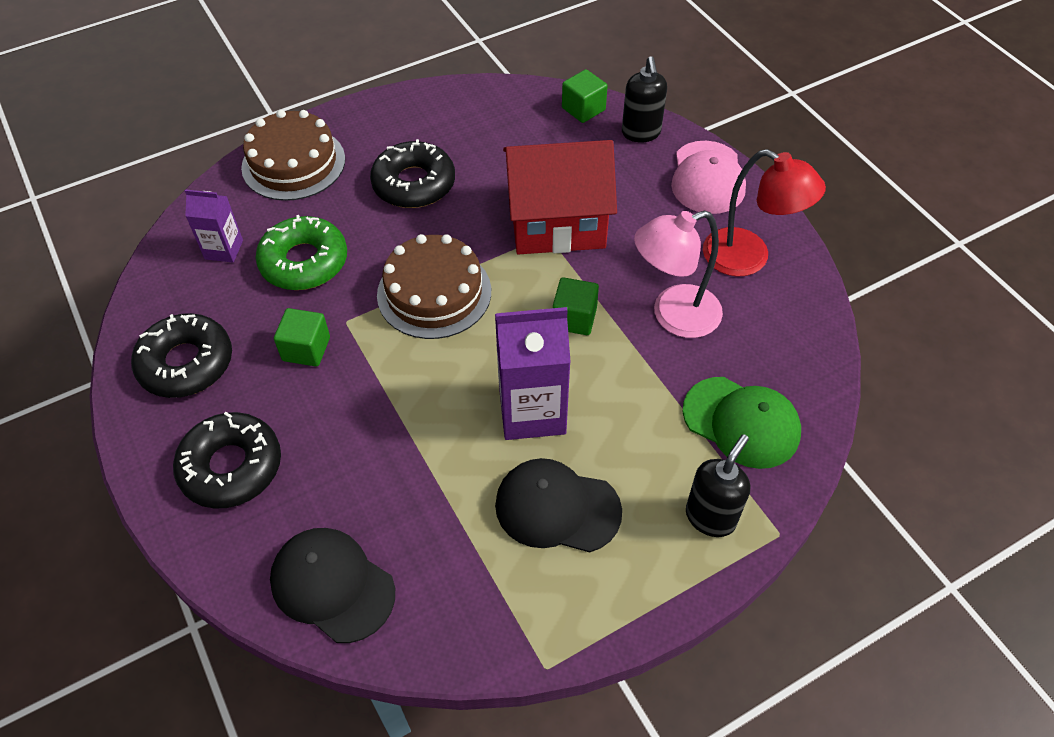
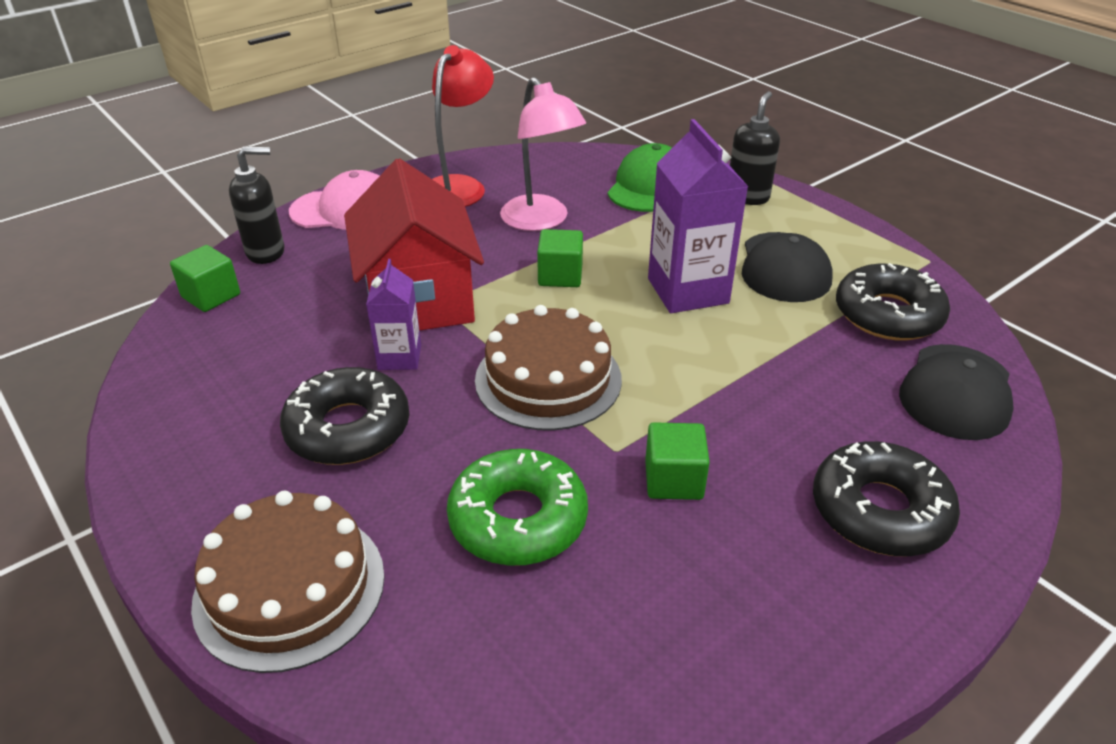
camera: 100 degrees left, 15 degrees down
black donut [131,313,232,398] -> black donut moved to [836,263,950,341]
purple carton [185,189,243,263] -> purple carton moved to [366,259,421,370]
black soap dispenser [686,434,750,537] -> black soap dispenser turned 90 degrees clockwise [730,91,780,205]

